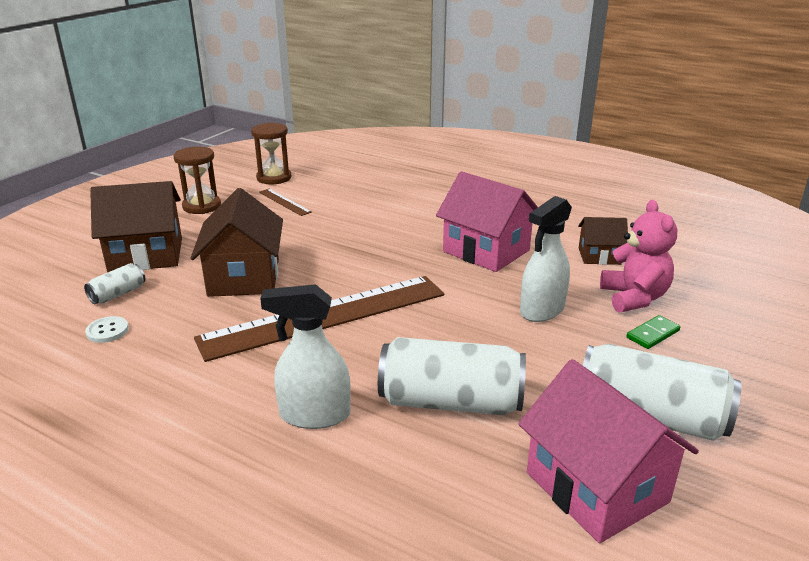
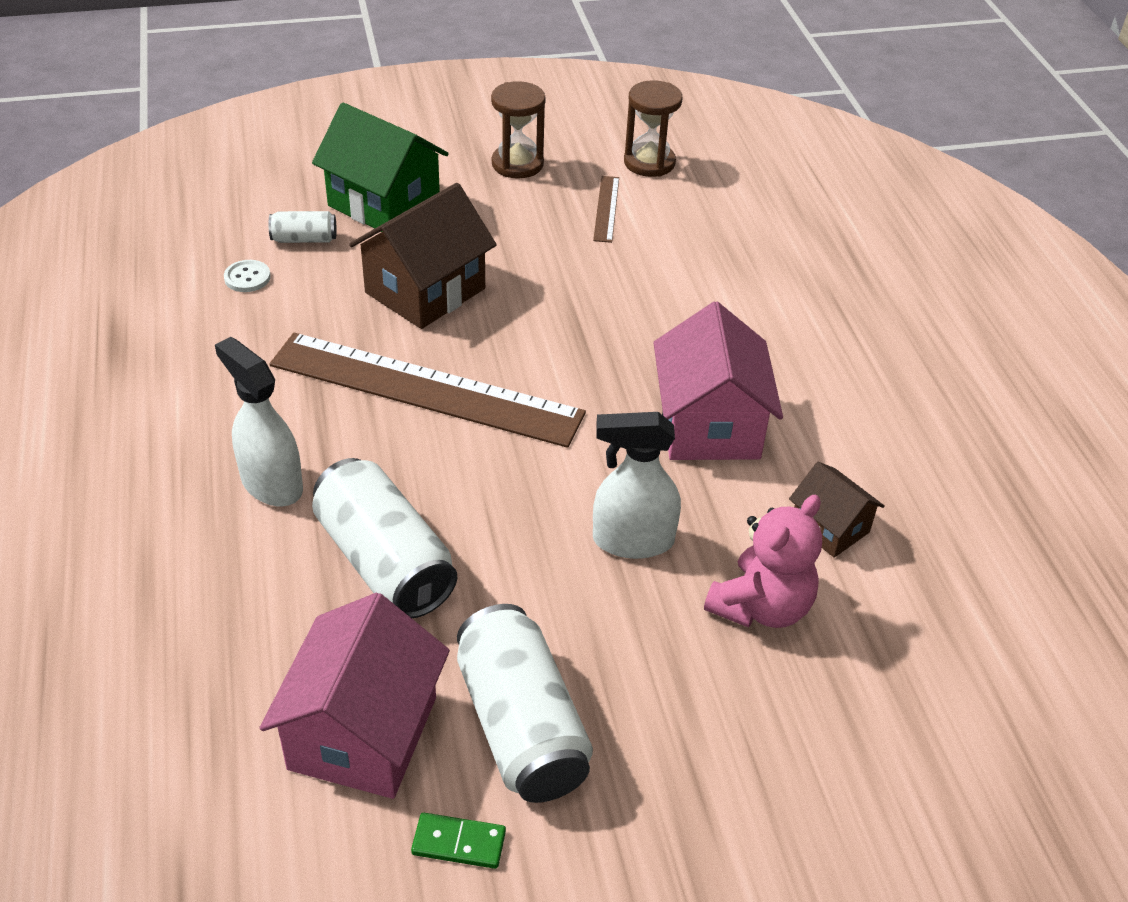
camera: 45 degrees right, 15 degrees up
brown house [90,181,182,272] -> green house [312,103,449,232]
green domino [627,315,680,349] -> green domino moved to [411,812,506,869]

